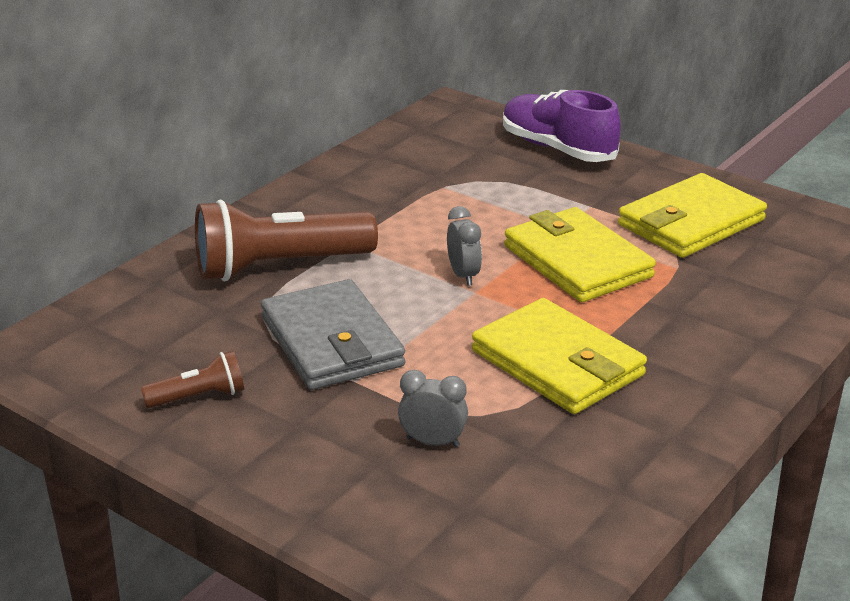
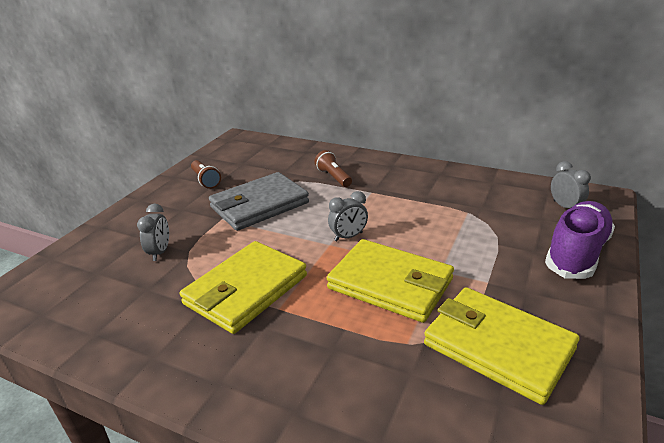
camera: 80 degrees right, 0 degrees up
brown flashlight [195,199,378,281] -> brown flashlight [315,150,352,187], size x0.48
yellow wallet [504,207,656,302] -> yellow wallet turned 75 degrees clockwise [327,239,454,323]
none -> grey clock [551,161,591,208]

